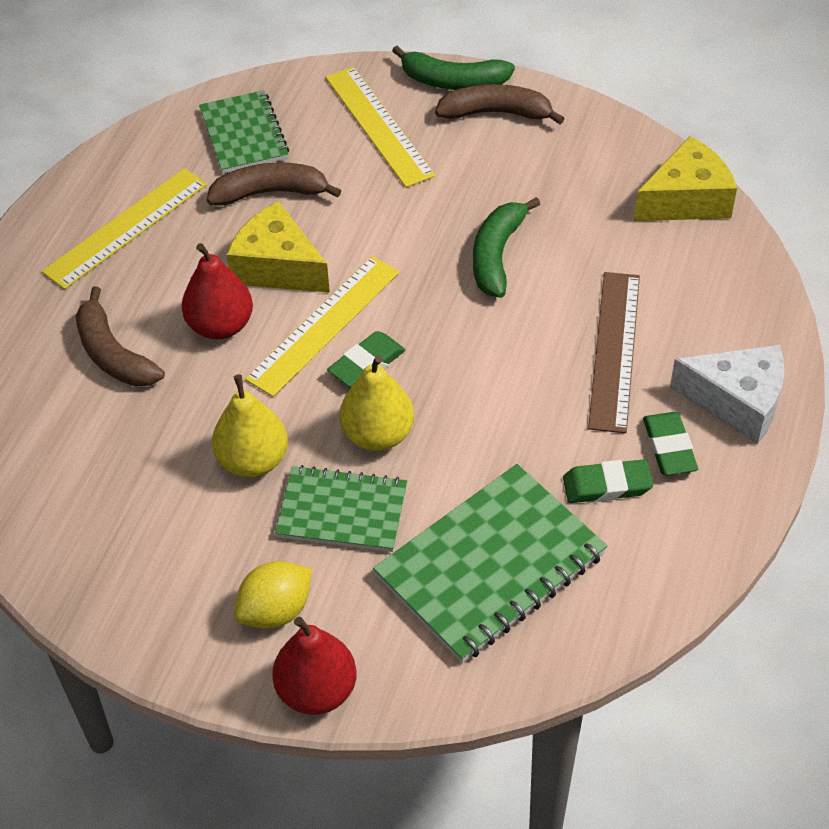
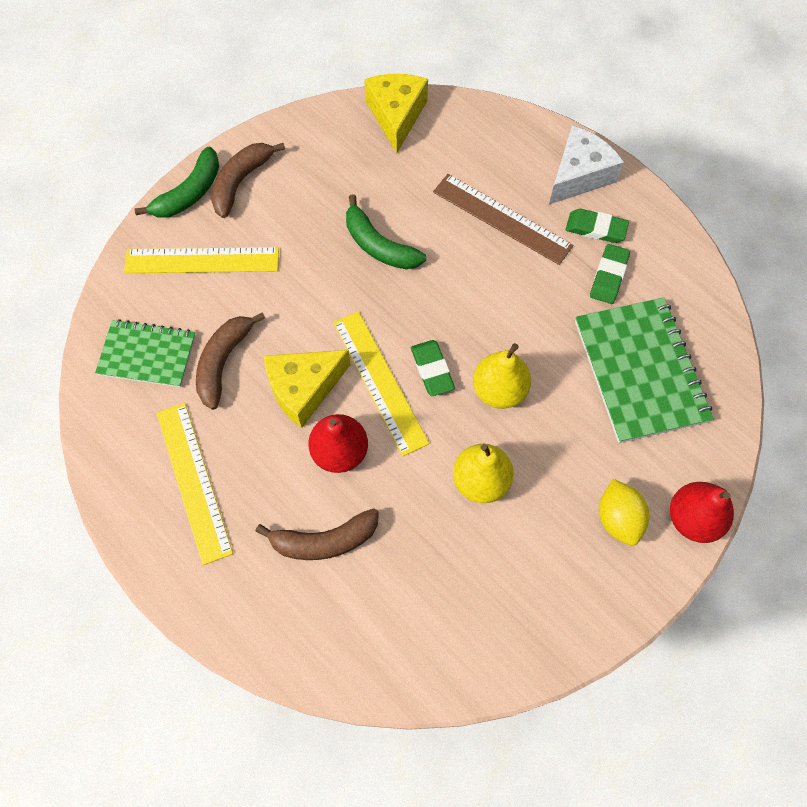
camera: 65 degrees left, 15 degrees up
green notebook [275,465,407,552] -> none

